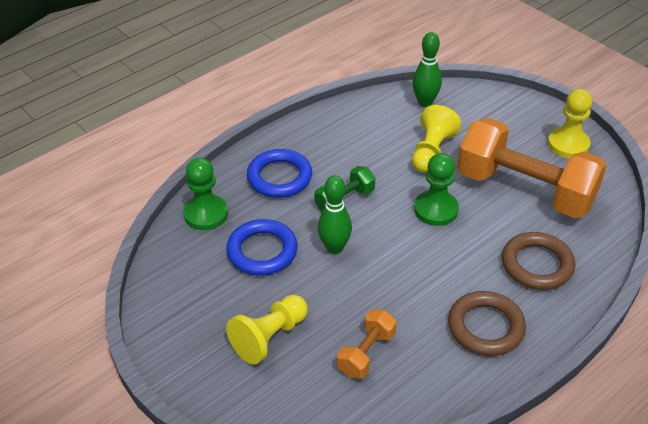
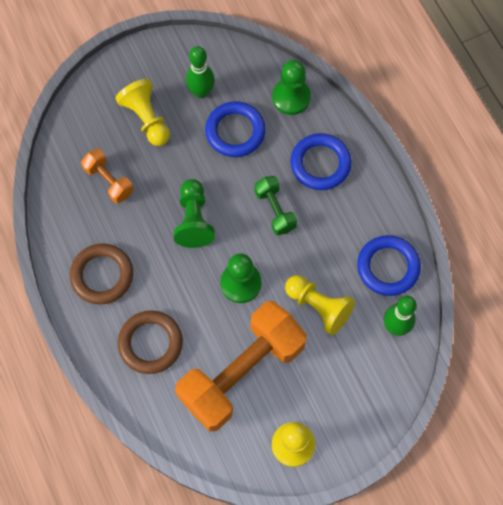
camera: 105 degrees right, 25 degrees up
green bowling pin [318,175,352,254] -> green bowling pin moved to [186,46,215,99]
none -> green pawn [174,179,215,248]
none -> blue ring [357,235,421,296]

